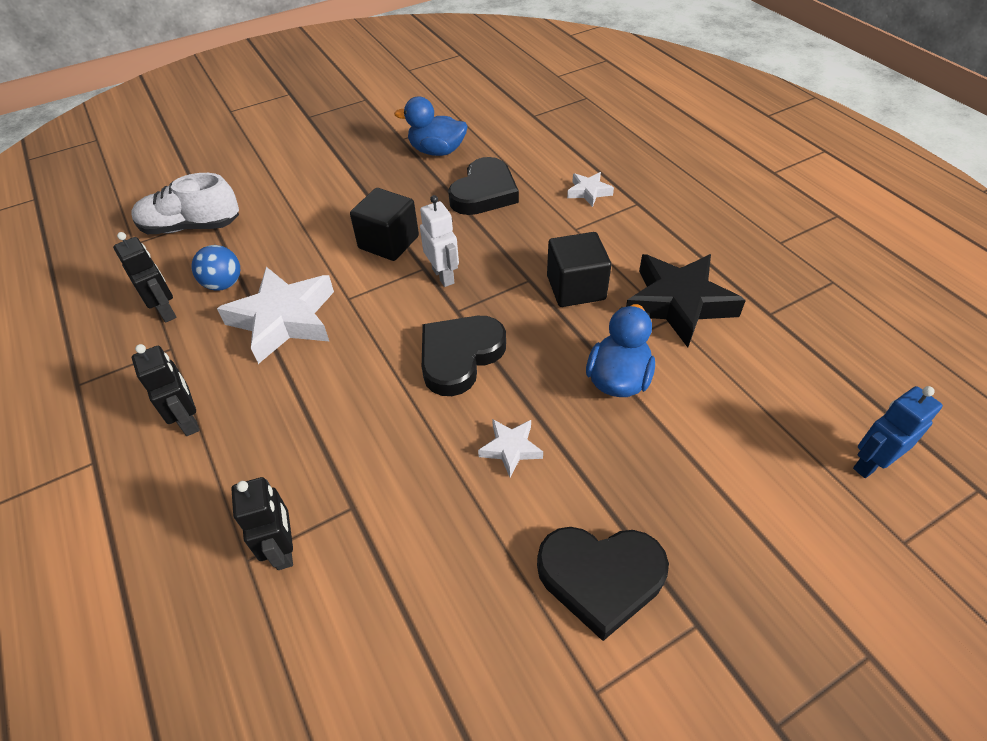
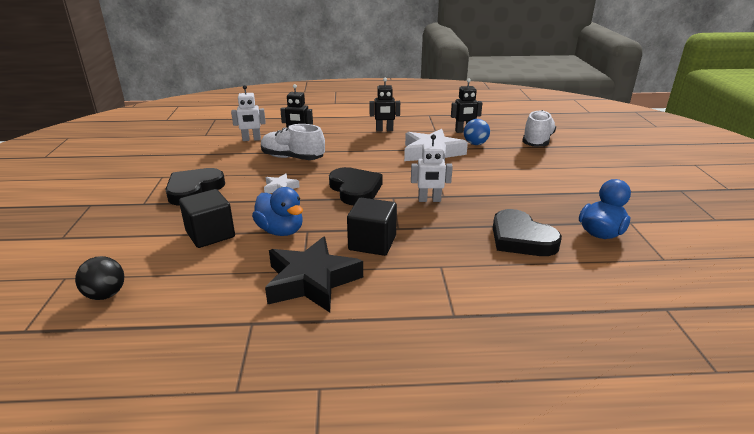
camera: 115 degrees right, 20 degrees down
black cube [350,188,419,261] -> black cube moved to [179,189,235,248]
white star [567,172,614,207] -> none
blue robot [853,386,943,478] -> black ball [75,256,124,300]
none -> white robot [231,85,266,141]
none -> white shoe [261,124,325,160]

